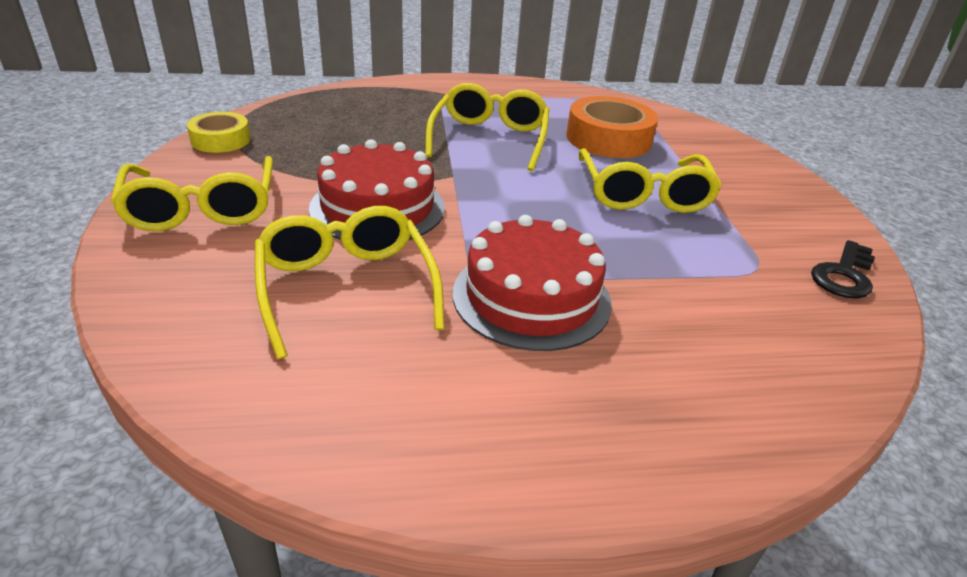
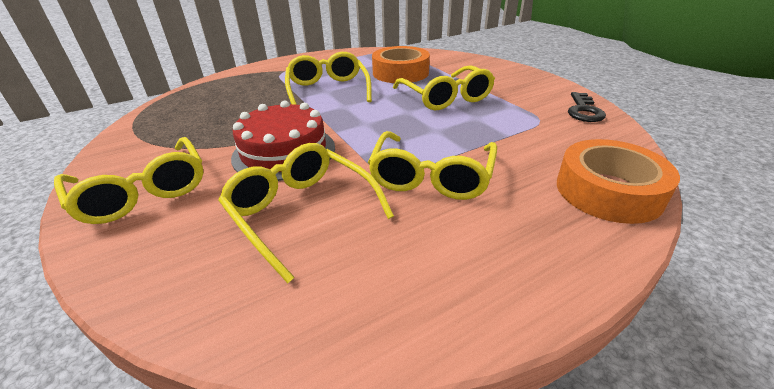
camera: 20 degrees left, 0 degrees up
yellow tape [187,112,251,153] -> none
red cake [453,215,612,351] -> yellow glasses [368,131,497,200]
none -> orange tape [557,139,680,224]

